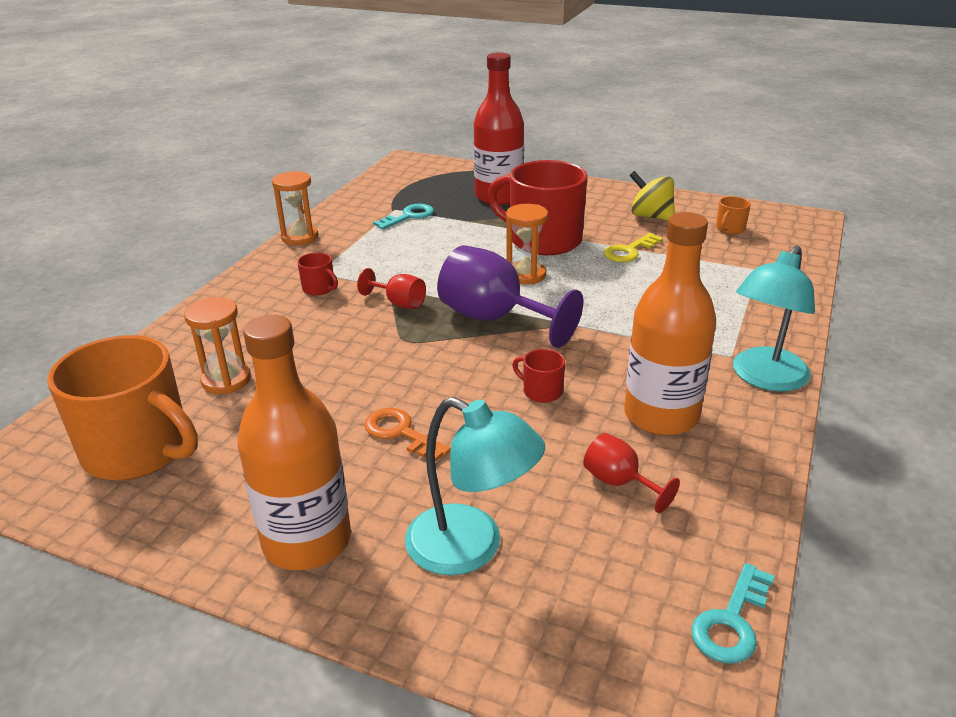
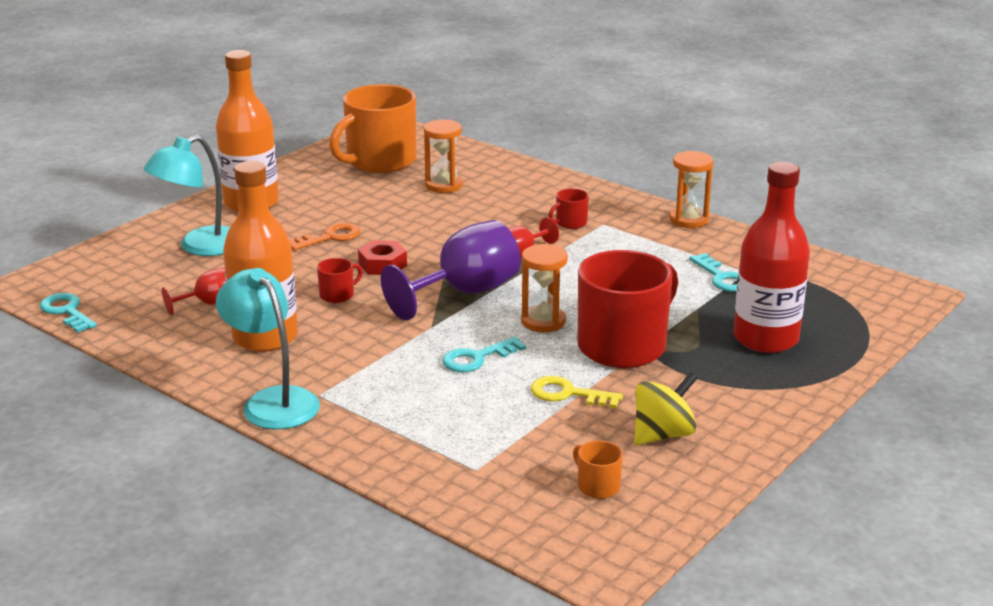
camera: 105 degrees right, 5 degrees down
yellow key [604,233,663,263] -> yellow key turned 45 degrees counterclockwise [531,376,623,409]
none -> red nut [358,240,407,275]
none -> turquoise key [442,337,526,372]

